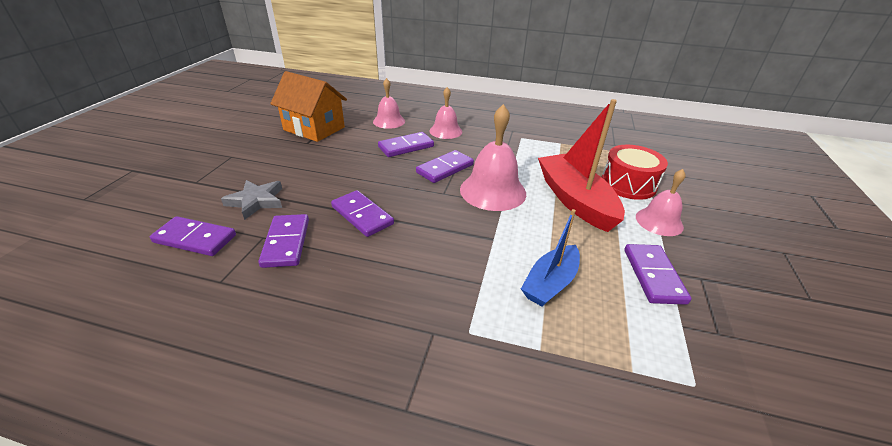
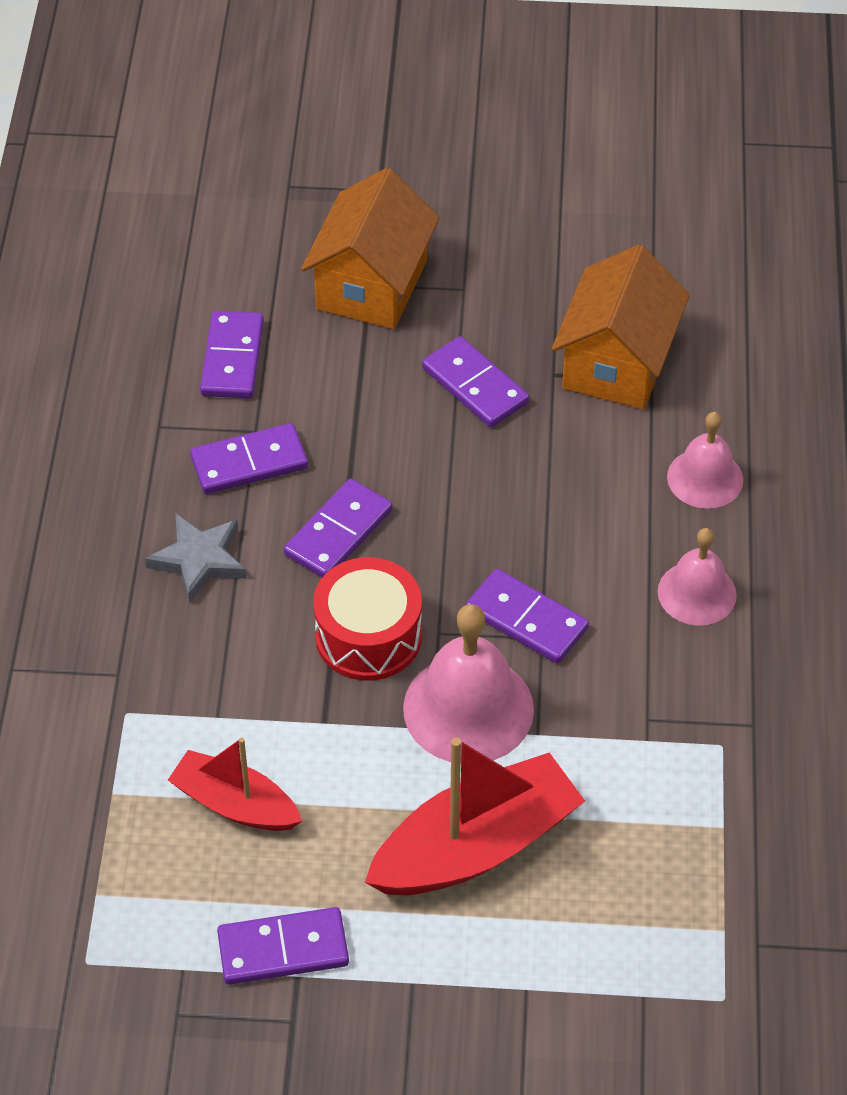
camera: 80 degrees right, 15 degrees up
grey star [221,180,282,220] -> grey star moved to [145,513,247,603]
purple domino [378,132,434,157] -> purple domino moved to [422,336,529,428]
blue boat [521,209,580,306] -> red boat [168,737,302,831]
red drum [602,145,668,200] -> red drum moved to [313,557,422,681]
pink bell [636,169,685,236] -> none
none -> orange house [301,168,440,329]

